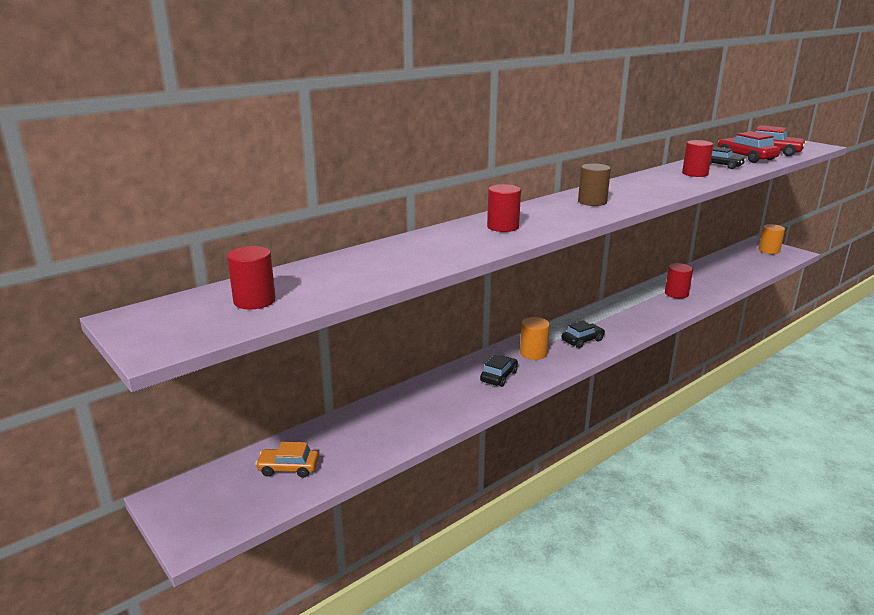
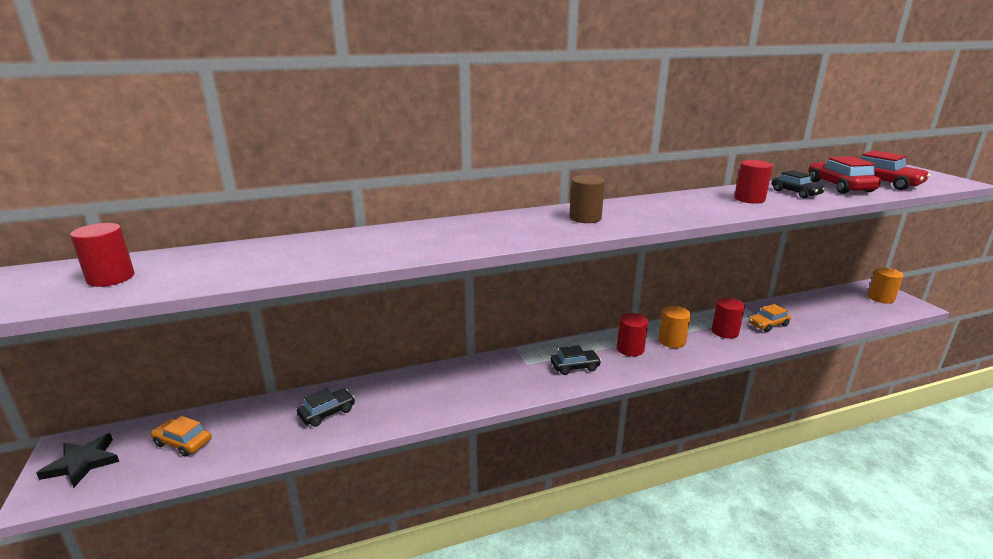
camera: 20 degrees right, 0 degrees up
black car [480,355,518,387] -> black car moved to [296,388,355,427]
red cylinder [487,184,521,232] -> red cylinder moved to [617,313,648,356]
orange cylinder [520,317,550,360] -> orange cylinder moved to [658,306,691,348]
none -> black star [36,433,119,488]
none -> orange car [748,304,791,332]

